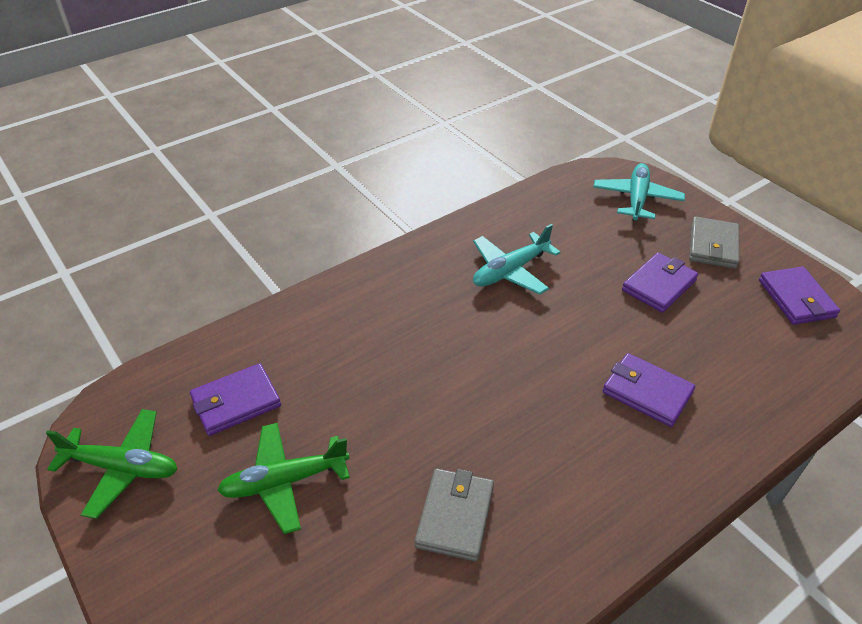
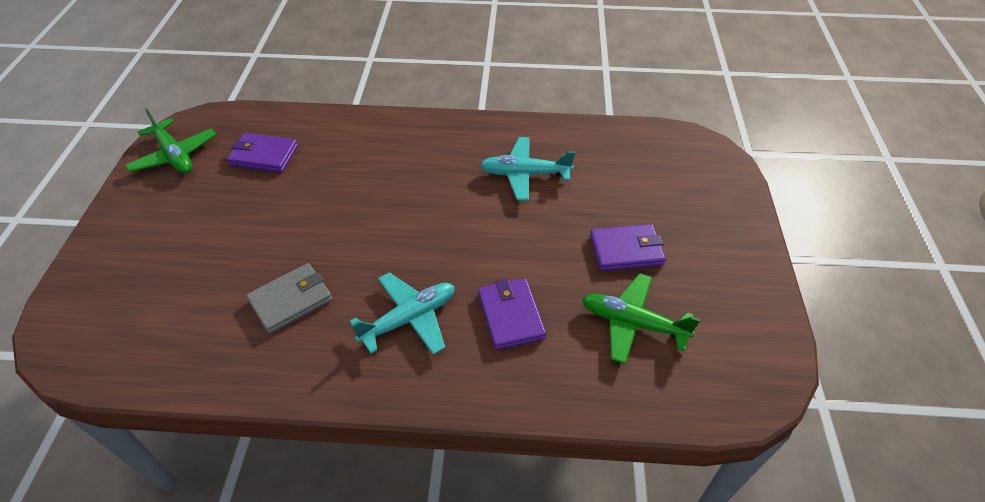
camera: 40 degrees right, 5 degrees up
green plane [217,423,350,534] -> green plane moved to [582,273,700,364]
turquoise plane [593,163,685,221] -> turquoise plane moved to [350,272,455,355]
grey wallet [689,216,739,269] -> none
purple wallet [759,267,840,325] -> none

